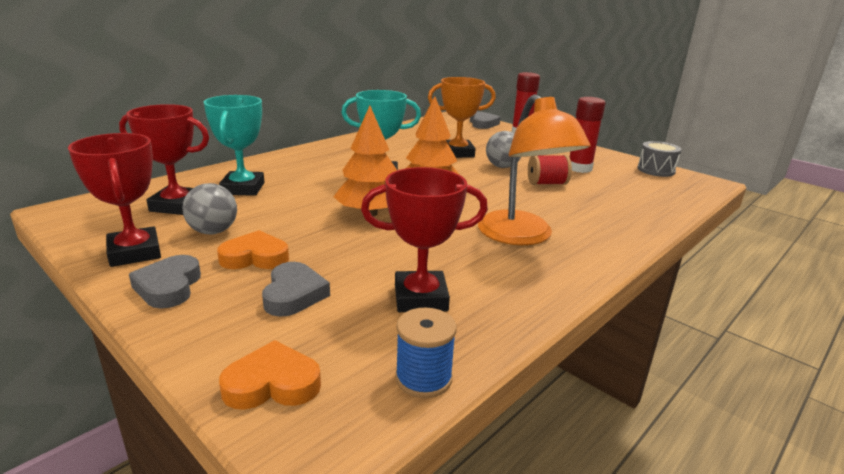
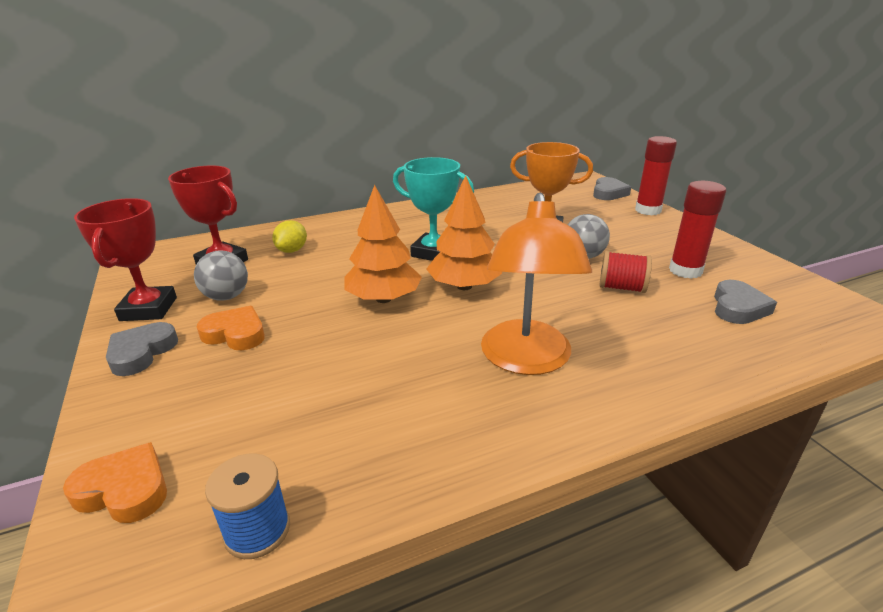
camera: 25 degrees right, 5 degrees up
turquoise trophy [204,95,264,196] -> yellow lemon [272,220,307,253]
grey heart [262,262,330,317] -> grey heart moved to [714,280,777,324]
red trophy [361,167,488,312] -> none
grey drum [637,141,682,177] -> none

